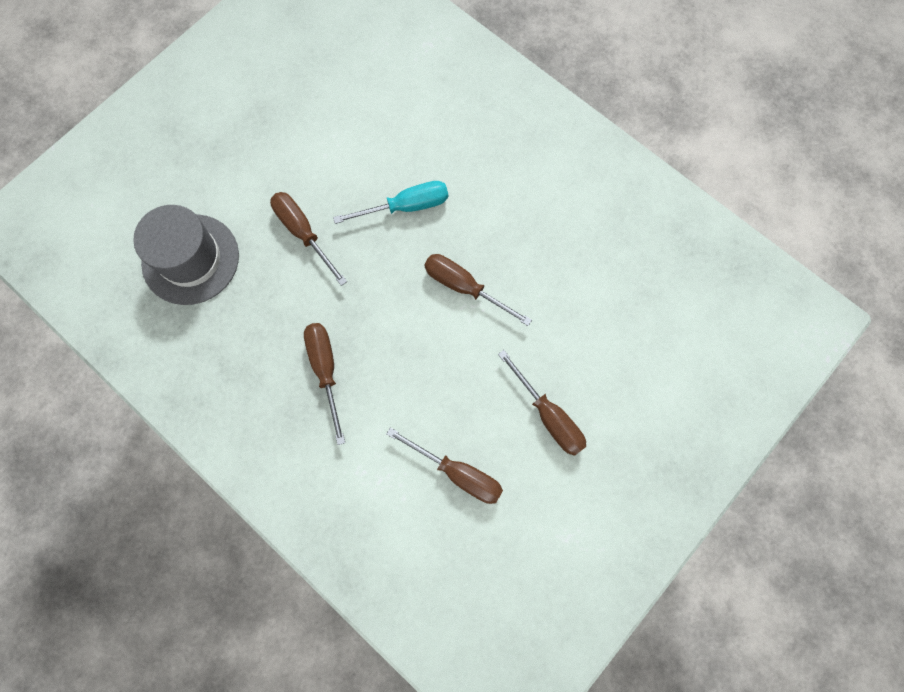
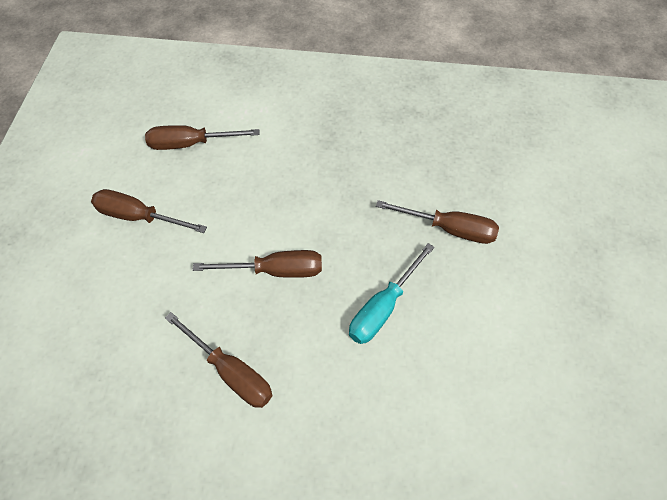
camera: 145 degrees right, 15 degrees down
grey hat [133,205,239,305] -> none
brown screwdriver [304,323,345,445] -> brown screwdriver moved to [165,312,273,408]

